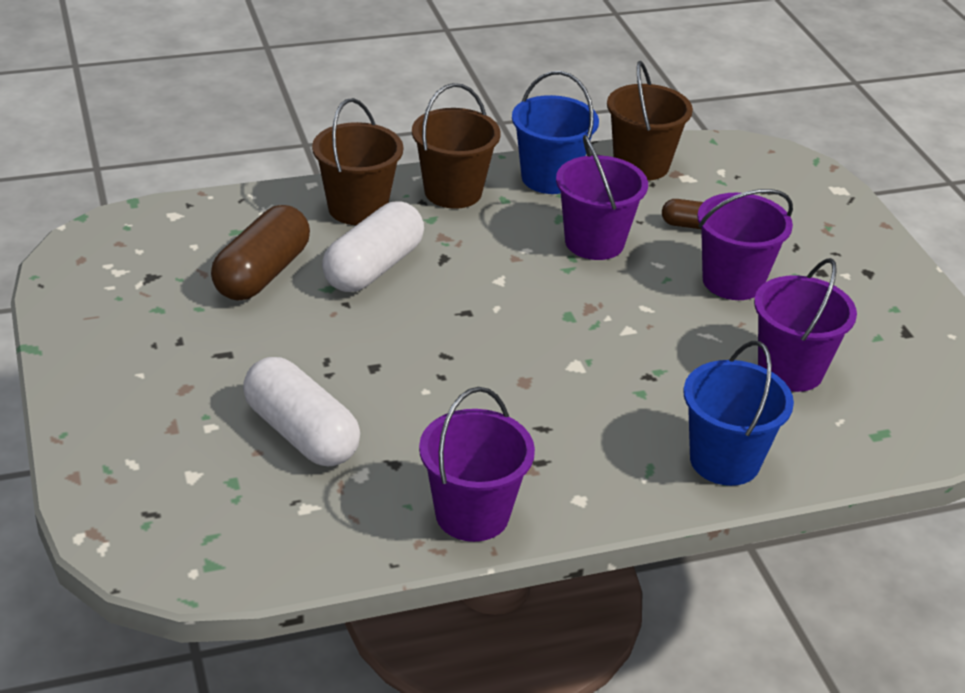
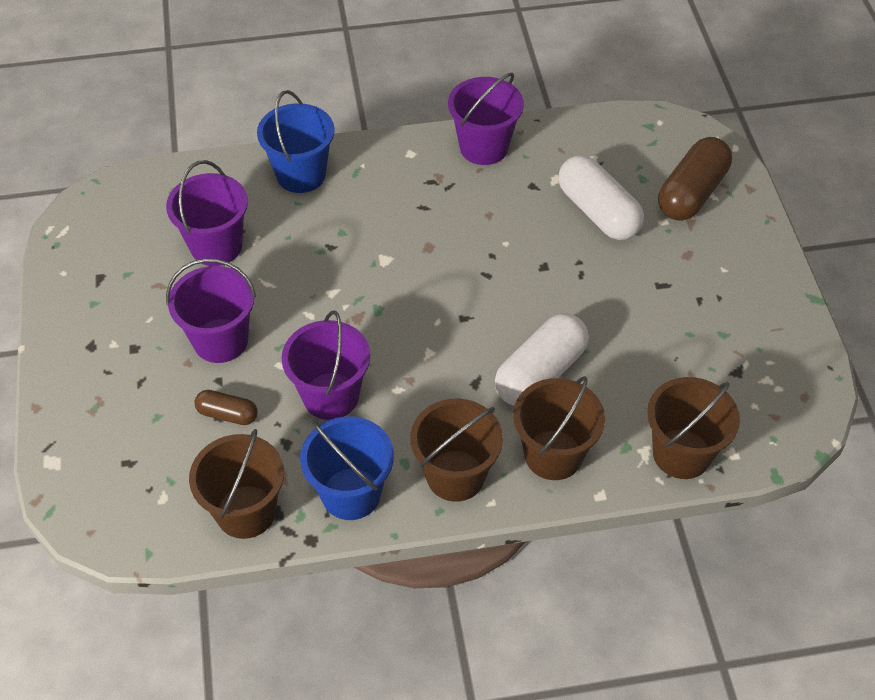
camera: 170 degrees left, 15 degrees up
brown capsule [211,205,310,301] -> brown capsule moved to [658,137,732,221]
none -> brown bucket [647,377,740,479]

